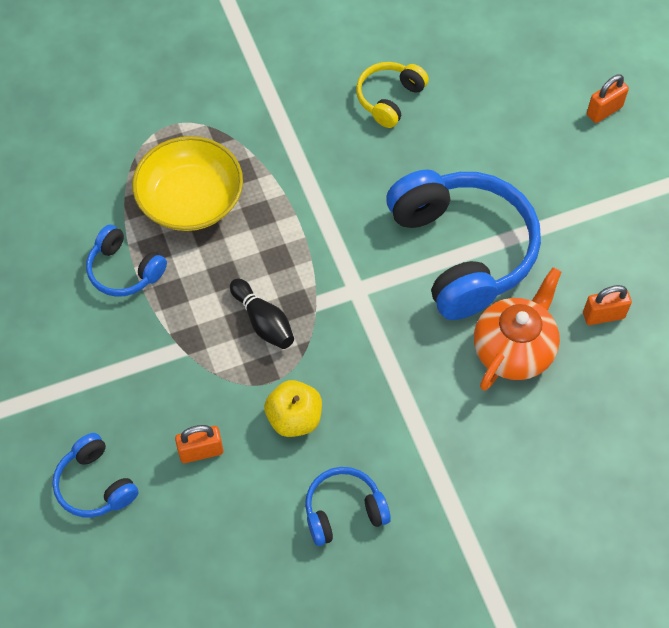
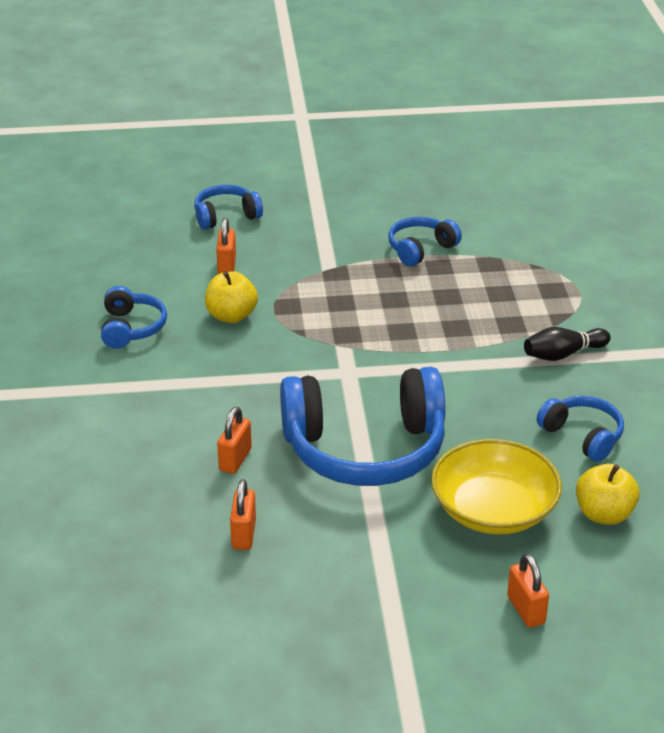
camera: 105 degrees right, 25 degrees down
yellow bowl [132,136,243,231] -> yellow bowl moved to [431,439,562,534]
black bowling pin [230,279,294,349] -> black bowling pin moved to [524,327,611,361]
yellow headphones [356,62,429,128] -> blue headphones [537,396,624,462]
orange teapot [474,267,561,391] -> orange padlock [217,407,252,474]
none -> yellow apple [576,464,640,525]

